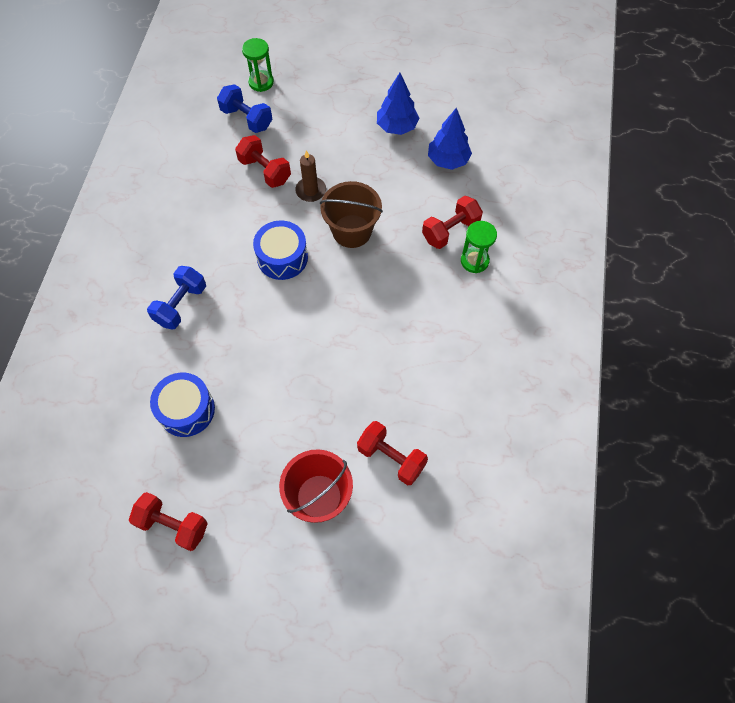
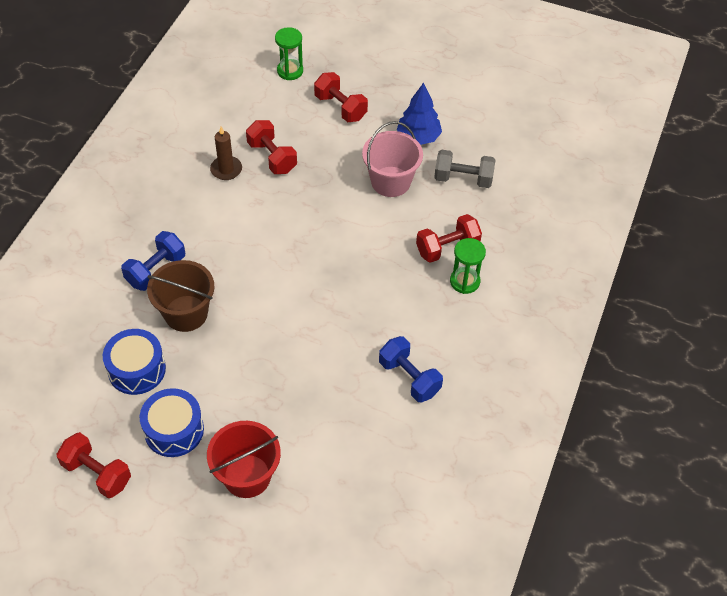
camera: 10 degrees right, 10 degrees down
blue dumbbell [217,84,272,133] -> blue dumbbell moved to [379,336,443,402]
blue drum [253,220,308,280] -> blue drum moved to [140,388,204,457]
brown candle [295,150,326,202] -> brown candle moved to [210,127,242,180]
brown bucket [320,181,383,248] -> brown bucket moved to [147,260,215,332]
red dumbbell [357,421,428,486] -> red dumbbell moved to [314,72,368,122]
blue tree [428,108,472,170] -> grey dumbbell [434,150,495,188]
none -> pink bucket [362,121,423,197]

